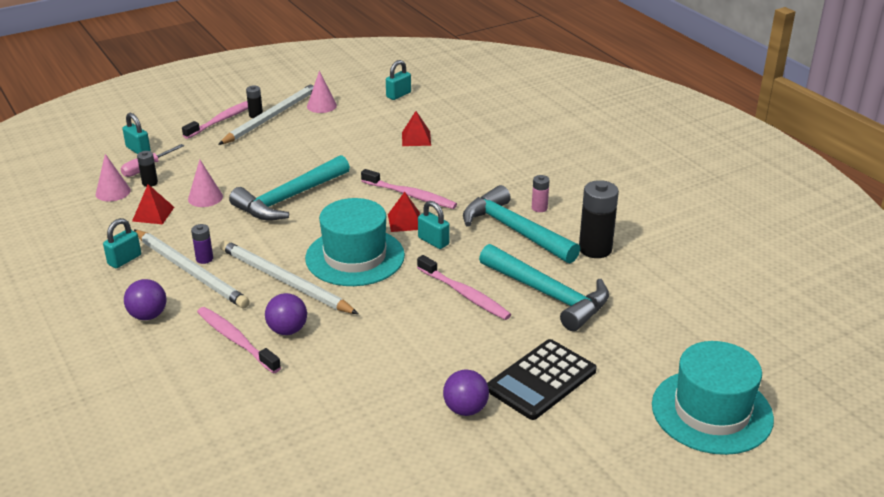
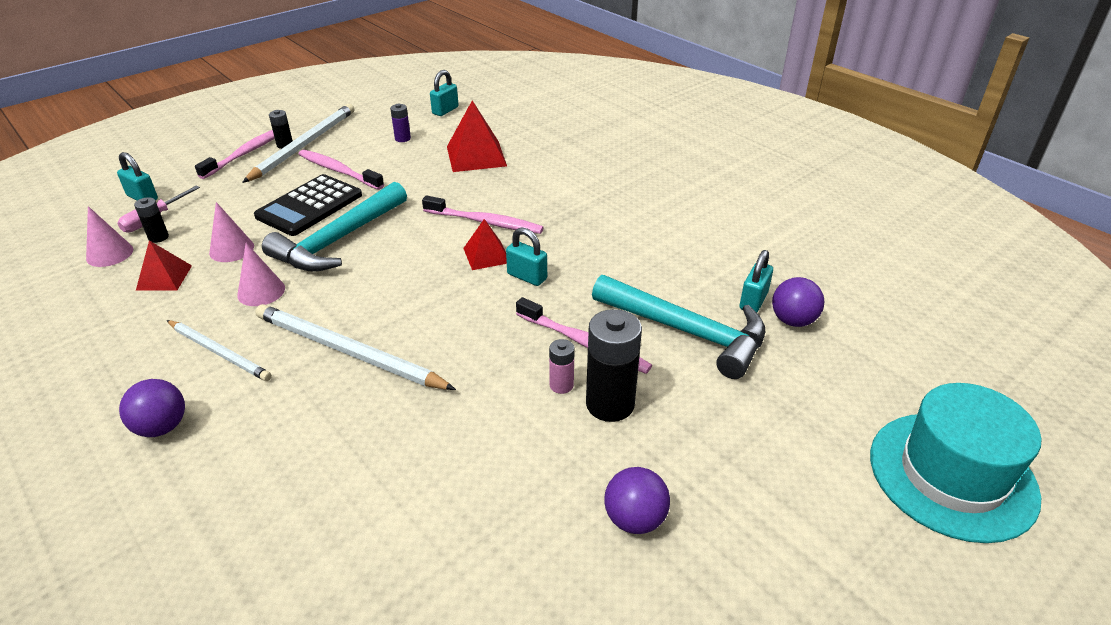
camera: 10 degrees left, 5 degrees up
turquoise padlock [103,218,141,268] -> turquoise padlock moved to [740,250,773,312]
white pencil [134,230,250,308] -> white pencil [167,320,272,381], size x0.63
purple battery [191,224,213,264] -> purple battery moved to [390,104,411,142]
pink toothbrush [197,307,281,373] -> pink toothbrush moved to [299,150,384,190]
purple ball [265,293,307,335] -> purple ball moved to [772,277,824,327]
turquoise hat [305,198,405,286] -> none
pink cone [307,71,337,113] -> pink cone moved to [237,243,285,306]
red pyramid [402,111,431,146] -> red pyramid [447,100,507,172], size x1.64
turquoise hammer [463,185,580,263] -> none
black calculator [487,339,597,420] -> black calculator moved to [254,174,362,236]
pink battery [532,175,550,212] -> pink battery moved to [549,339,575,394]
black battery [579,180,619,258] -> black battery moved to [586,309,642,422]

